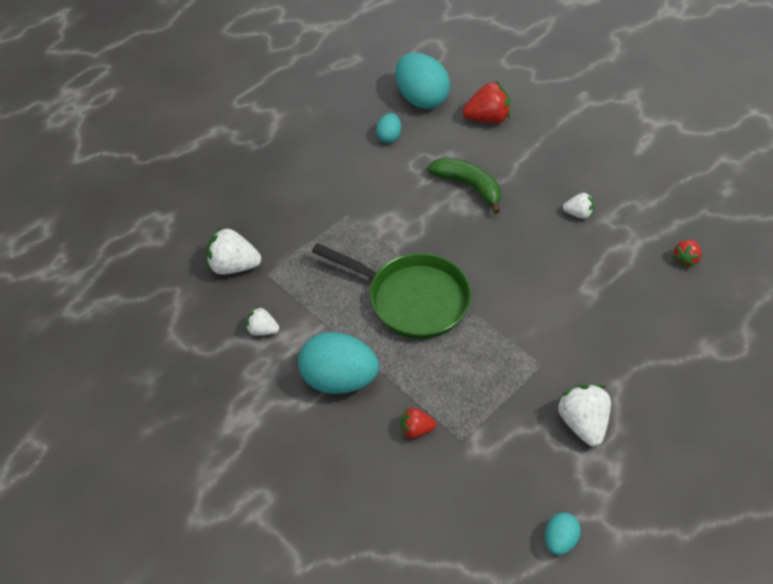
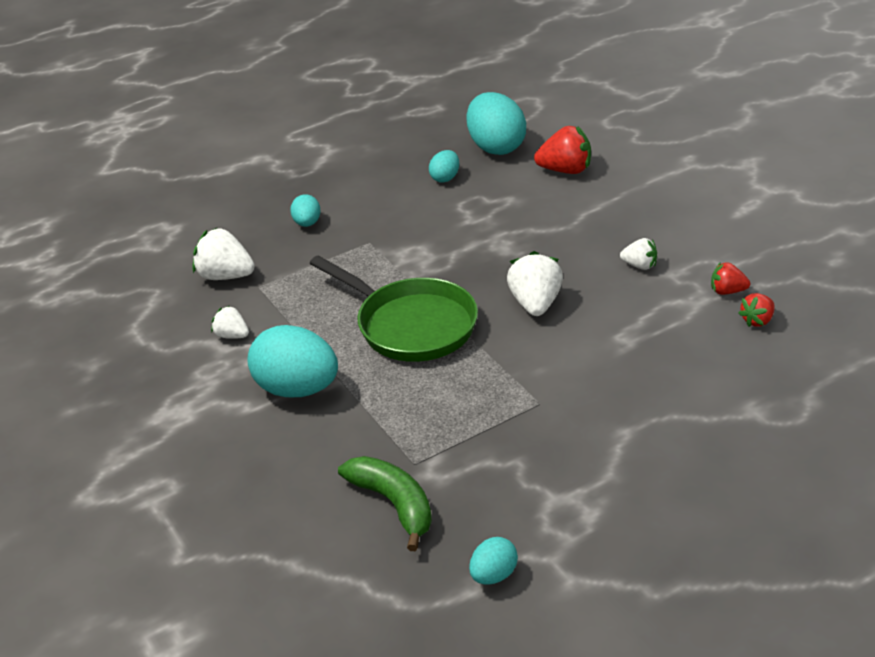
camera: 15 degrees right, 15 degrees down
red strawberry [401,407,436,438] -> red strawberry moved to [711,262,750,295]
green banana [427,158,501,214] -> green banana moved to [338,456,432,551]
white strawberry [557,384,611,446] -> white strawberry moved to [507,251,563,316]
none -> turquoise egg [290,194,321,227]

